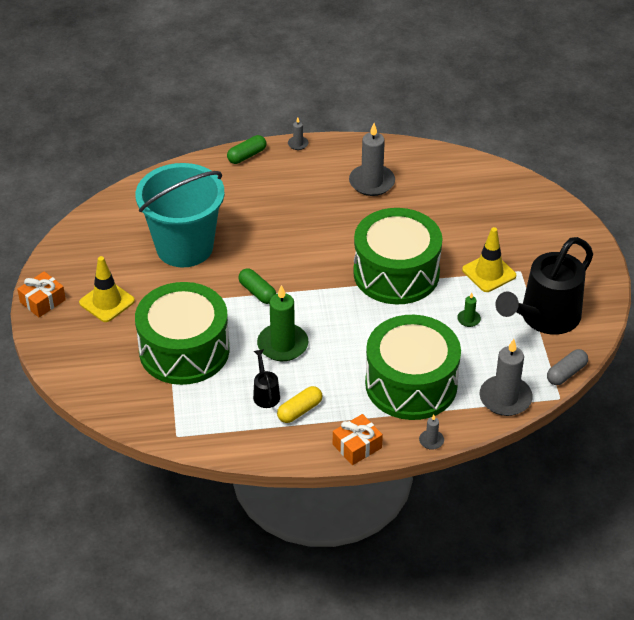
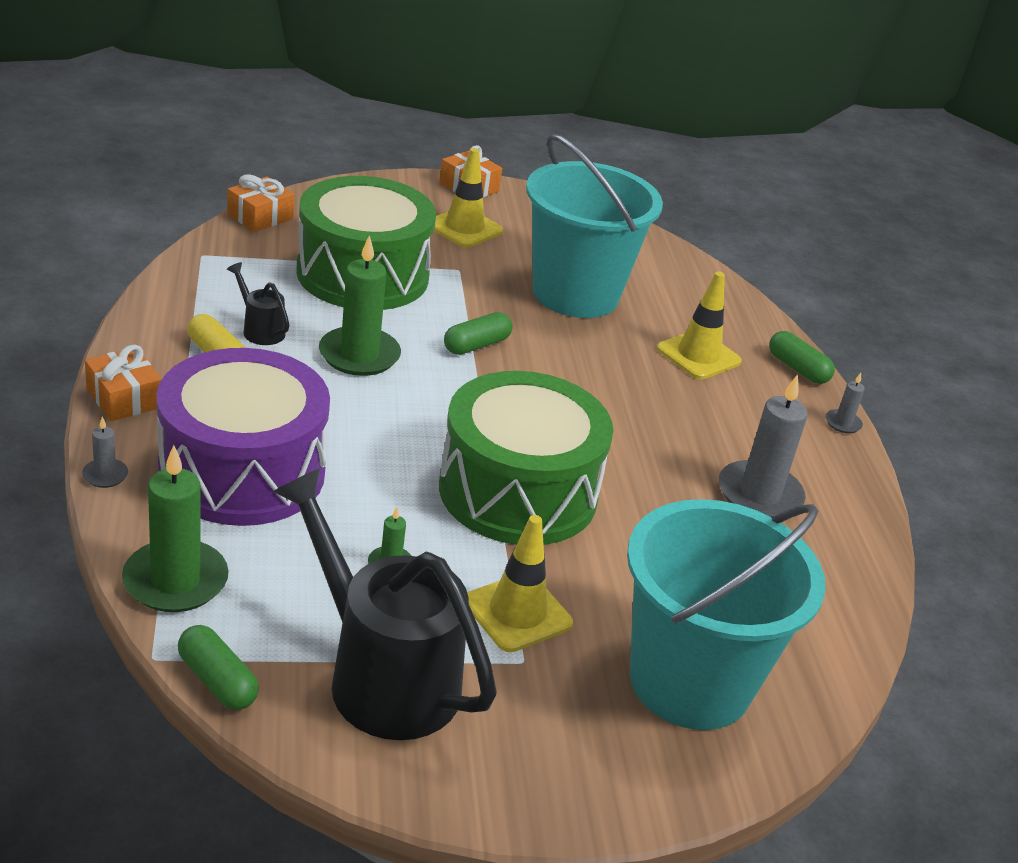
camera: 85 degrees right, 10 degrees down
black watering can [253,349,280,408] -> black watering can turned 120 degrees counterclockwise [227,262,290,345]
green drum [365,315,461,420] -> purple drum [157,348,330,526]
grey candle [479,339,533,416] -> green candle [122,445,229,612]
grey capsule [547,349,588,385] -> green capsule [178,625,259,710]
none -> orange gift [227,175,295,232]
none -> turquoise bucket [627,499,826,730]
none -> yellow traffic cone [657,272,742,379]

